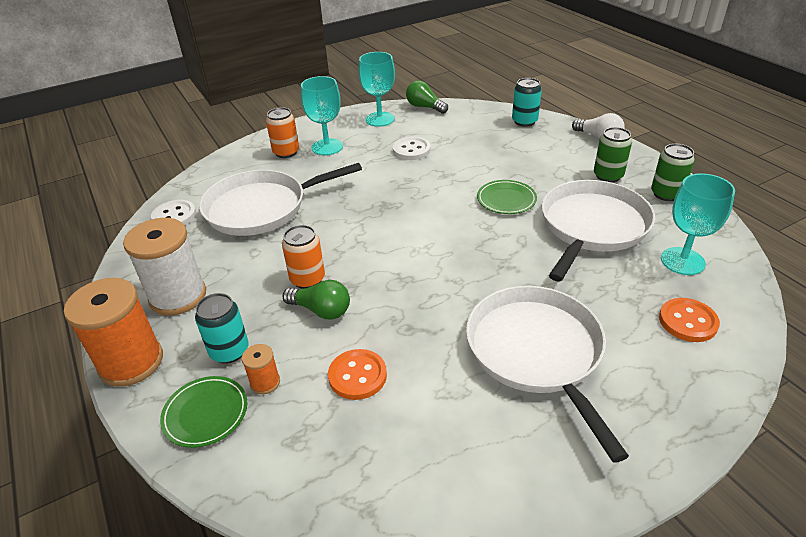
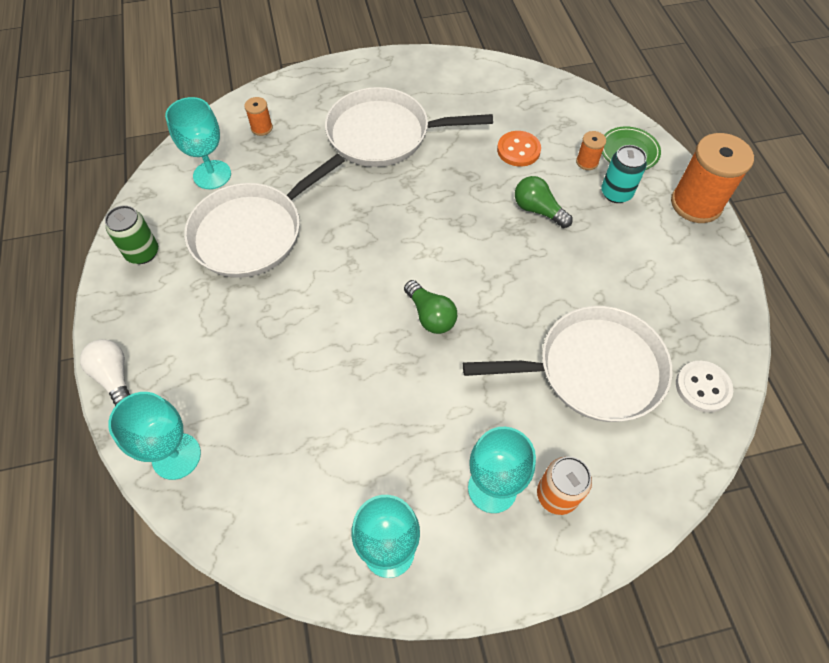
camera: 165 degrees left, 20 degrees up
white spool [123,218,206,316] -> none
orange can [282,225,325,289] -> none
white button [393,137,431,160] -> none
green light bulb [406,80,448,114] -> green light bulb moved to [404,280,457,334]
white pan [466,286,629,463] -> white pan turned 90 degrees clockwise [325,87,493,167]
green plate [477,180,537,214] -> none
turquoise can [512,78,542,127] -> turquoise goblet [108,392,201,480]
green can [594,127,632,182] -> none
orange button [659,298,720,342] -> orange spool [244,97,273,136]

